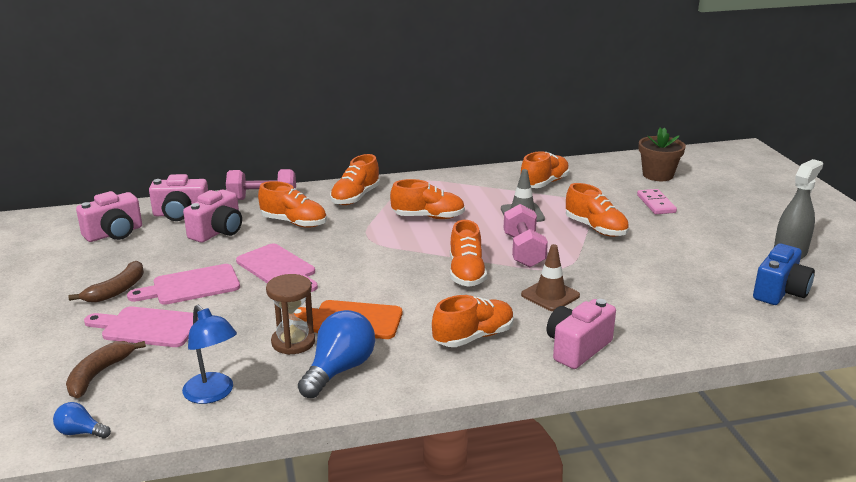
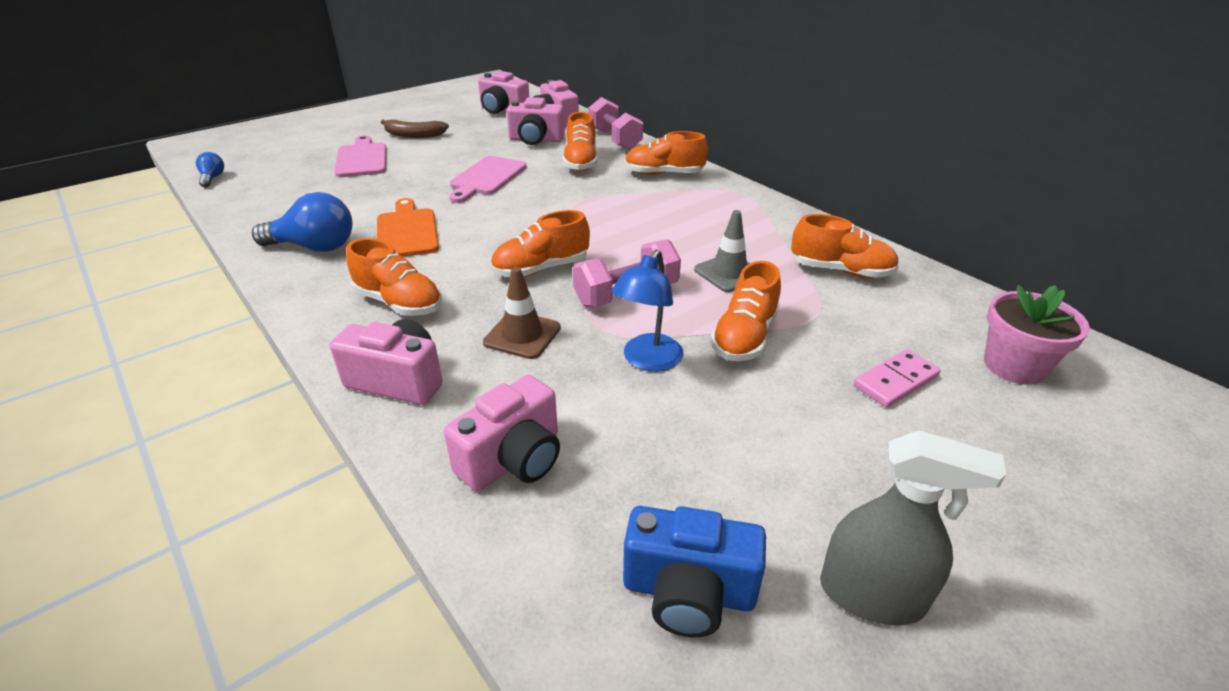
camera: 65 degrees right, 10 degrees up
brown banana [66,341,146,398] -> none
pink cutting board [127,264,240,305] -> none
blue lamp [182,305,237,404] -> blue lamp moved to [611,249,683,372]
brown hourglass [266,274,315,355] -> none
orange shoe [390,179,465,219] -> none
brown flower pot [639,127,686,181] -> pink flower pot [984,285,1090,385]
none -> pink camera [444,375,560,491]

